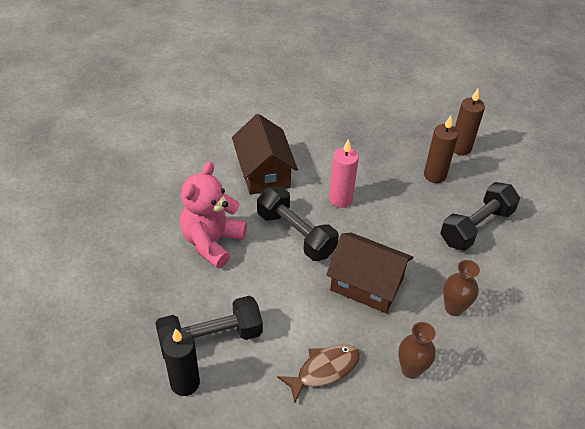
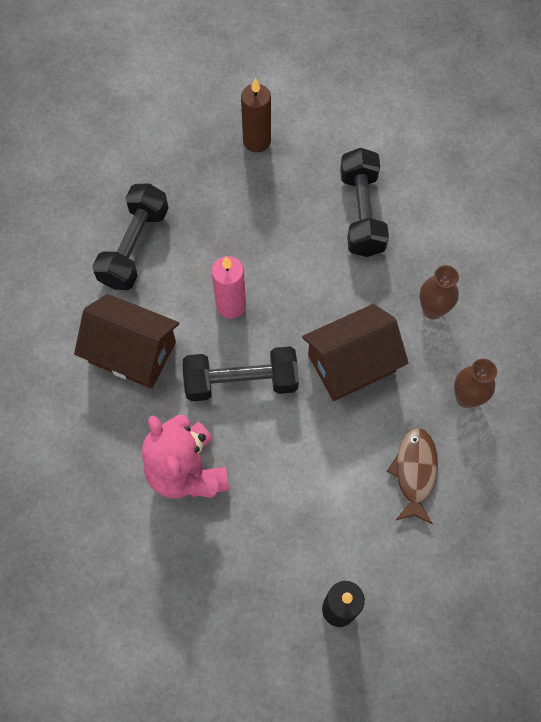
camera: 50 degrees left, 20 degrees up
black dumbbell [155,296,263,359] -> black dumbbell moved to [92,183,169,290]
brown candle [424,116,459,183] -> none

